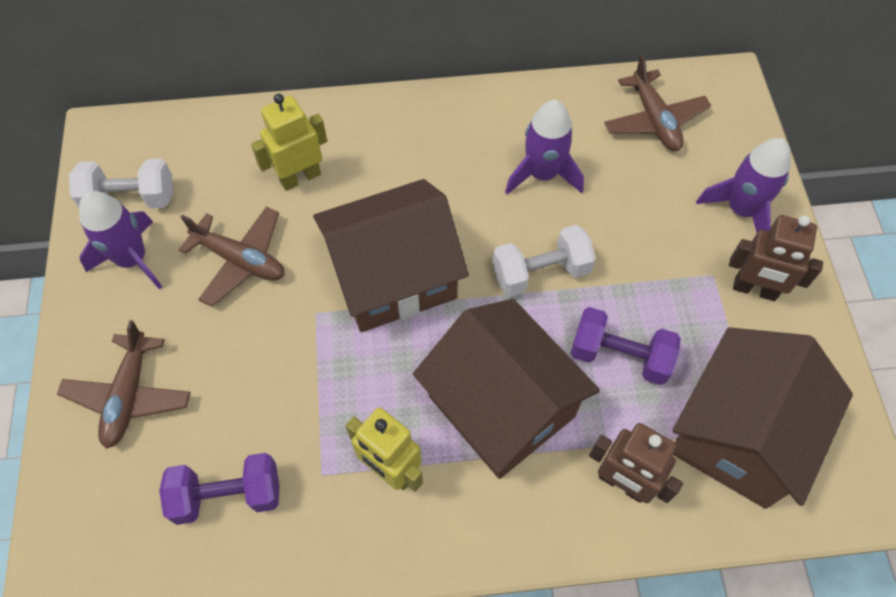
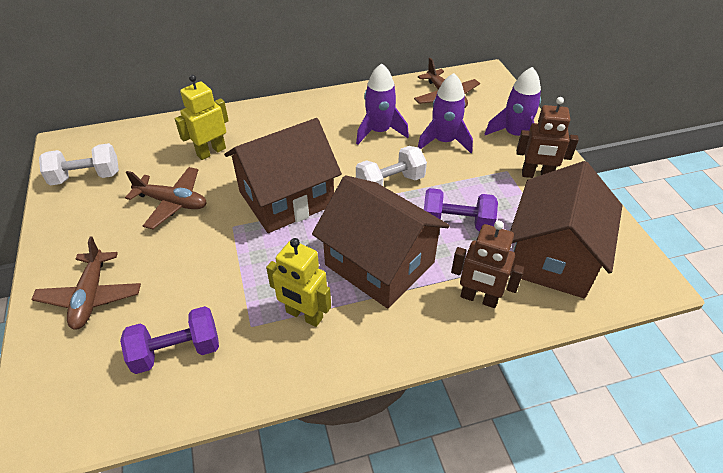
camera: 10 degrees left, 15 degrees down
purple rocket [79,191,162,289] -> purple rocket moved to [418,73,473,153]

